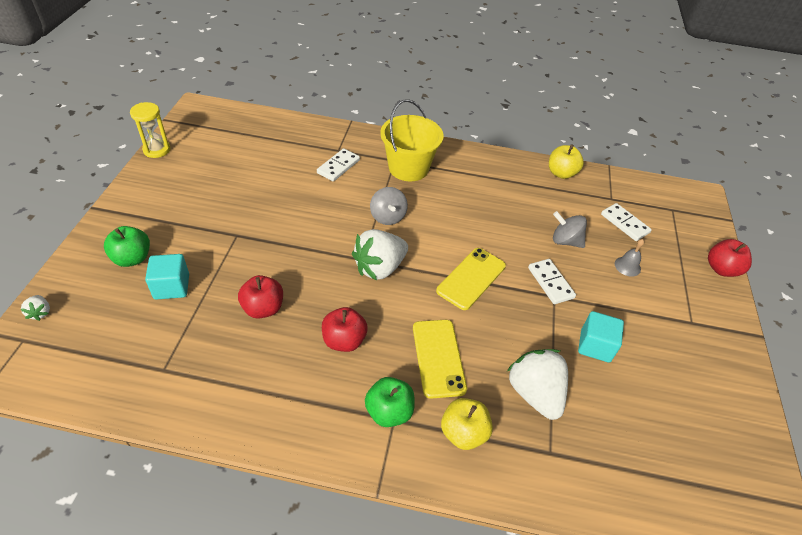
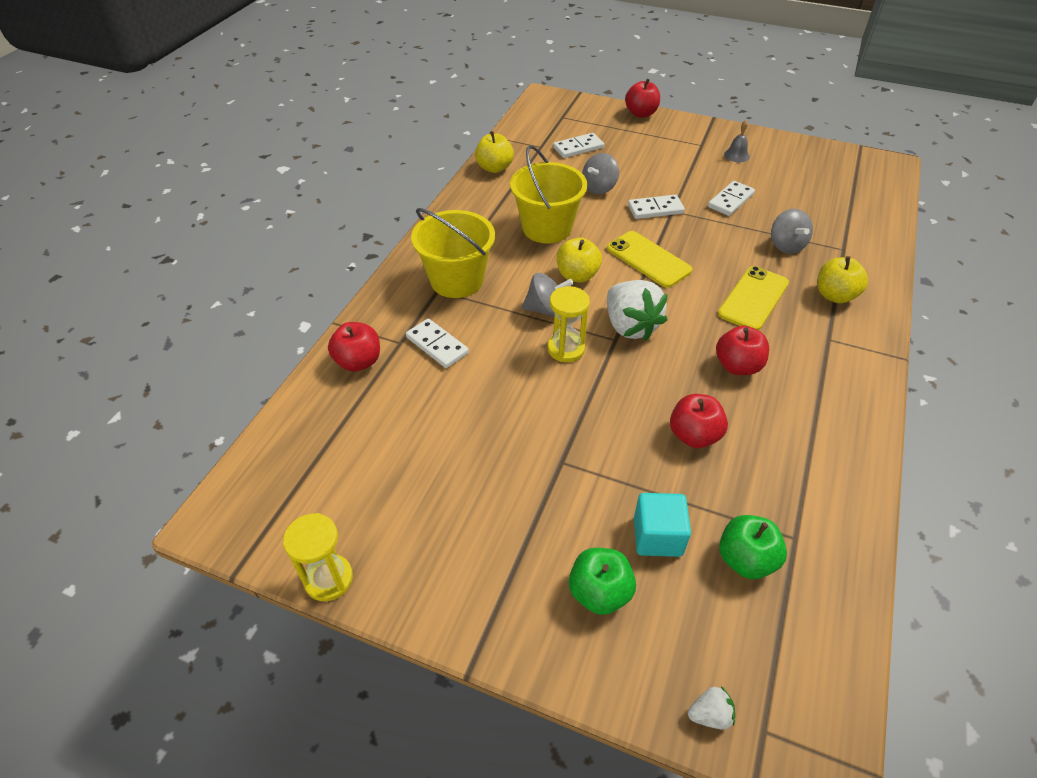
camera: 75 degrees left, 0 degrees up
green apple [365,377,415,427] -> green apple moved to [719,515,787,579]
yellow phone [413,320,467,399] -> yellow phone turned 60 degrees counterclockwise [718,266,789,330]
white strawberry [507,349,568,420] -> grey spinning top [771,209,813,254]
turquoise cube [578,311,624,363] -> white domino [708,181,755,216]
grey bell [615,239,644,277] -> grey bell moved to [724,120,750,162]
none -> red apple [328,322,380,372]
none -> yellow bucket [510,145,588,244]
none -> yellow hourglass [548,286,590,362]
none -> yellow apple [557,237,602,282]

